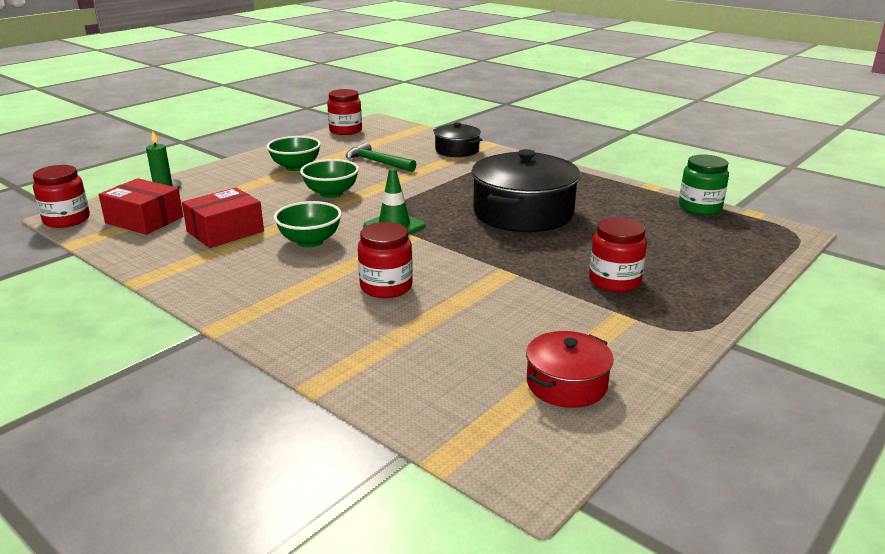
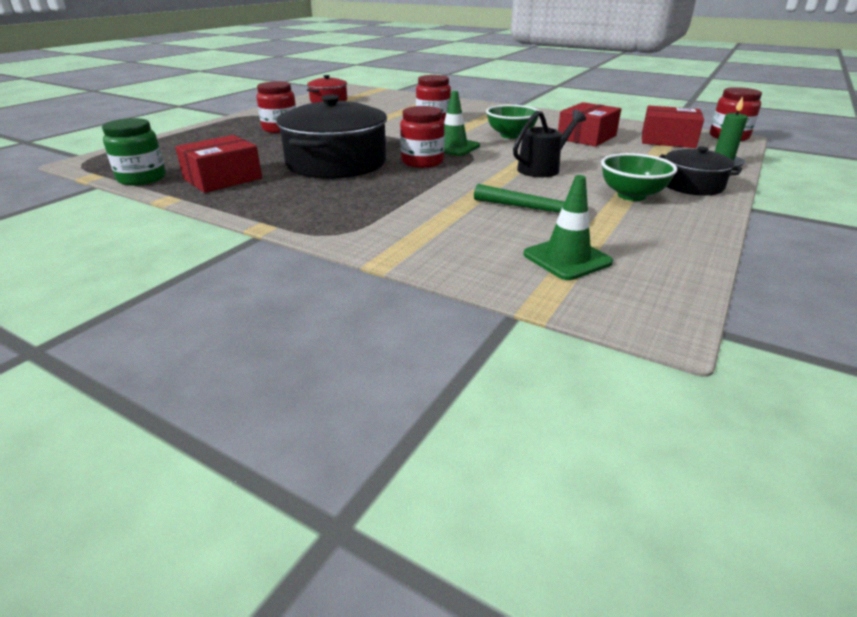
camera: 170 degrees right, 5 degrees up
green bowl [300,159,359,198] -> black watering can [513,110,586,177]
red jar [327,89,362,135] -> red jar moved to [400,106,445,168]
black pot [433,122,482,157] -> black pot moved to [659,146,742,196]
none -> red box [175,135,262,193]
none -> green traffic cone [523,175,613,280]

